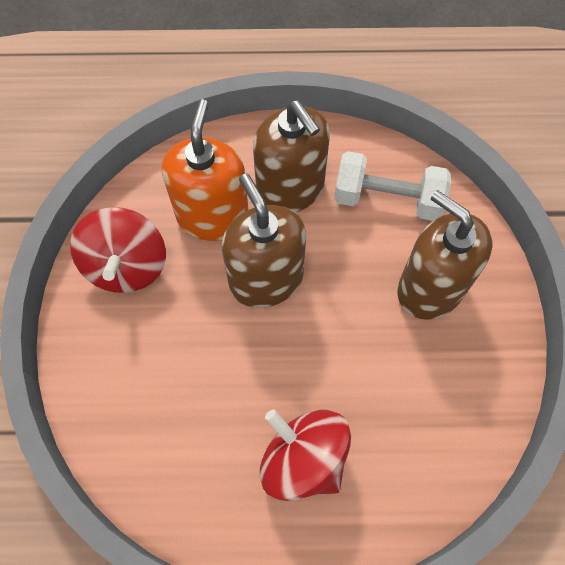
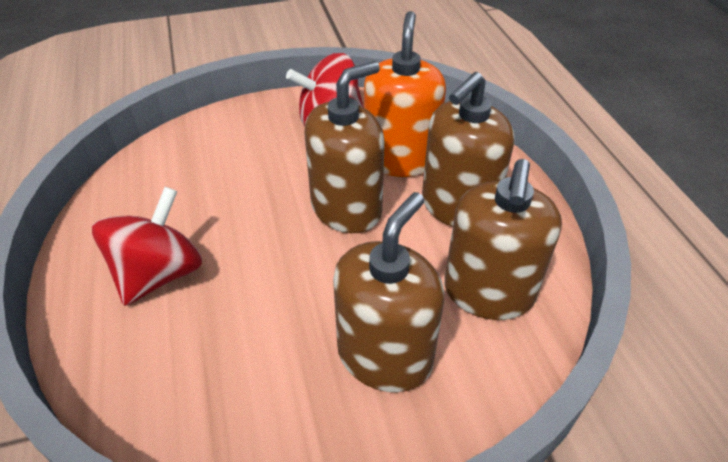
camera: 75 degrees right, 20 degrees down
orange soap dispenser [162,99,249,241] -> orange soap dispenser turned 75 degrees counterclockwise [364,11,446,177]
white dumbbell [334,151,451,221] -> brown soap dispenser [444,159,562,320]

